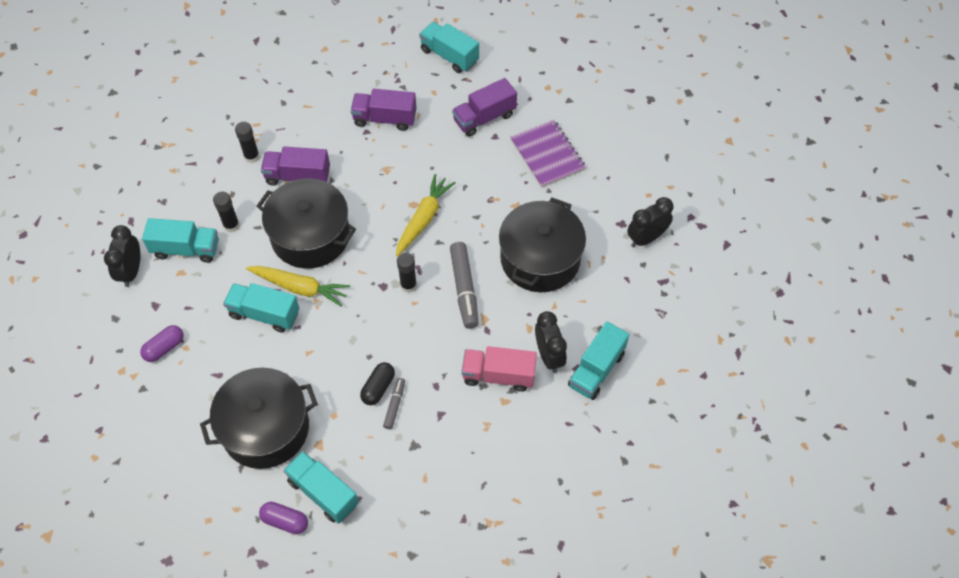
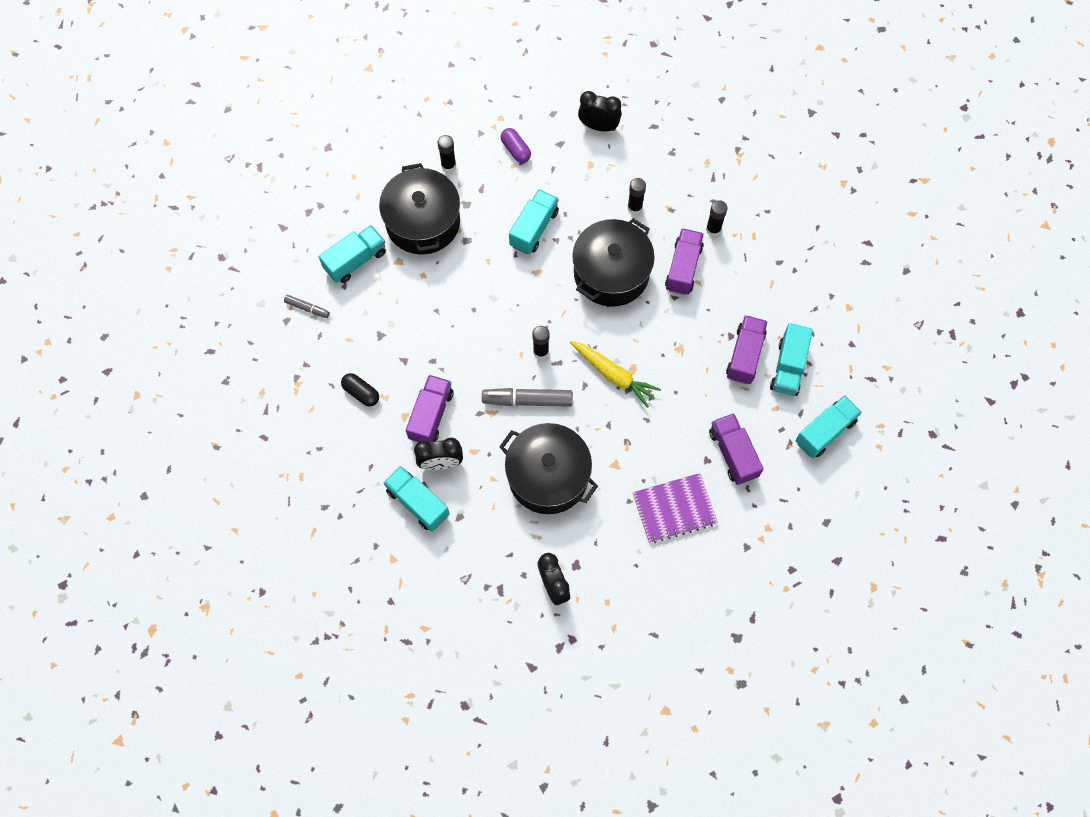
camera: 100 degrees right, 10 degrees up
turquoise truck [142,218,219,263] -> turquoise truck moved to [770,323,813,396]
yellow carrot [246,266,350,307] -> none
purple capsule [259,502,308,534] -> none
black capsule [360,362,395,405] -> black capsule moved to [341,373,379,407]
grey marker [383,378,405,429] -> grey marker moved to [284,295,330,318]
pink truck [462,346,537,392] -> purple truck [406,375,453,442]
none -> black glue stick [438,135,456,172]

